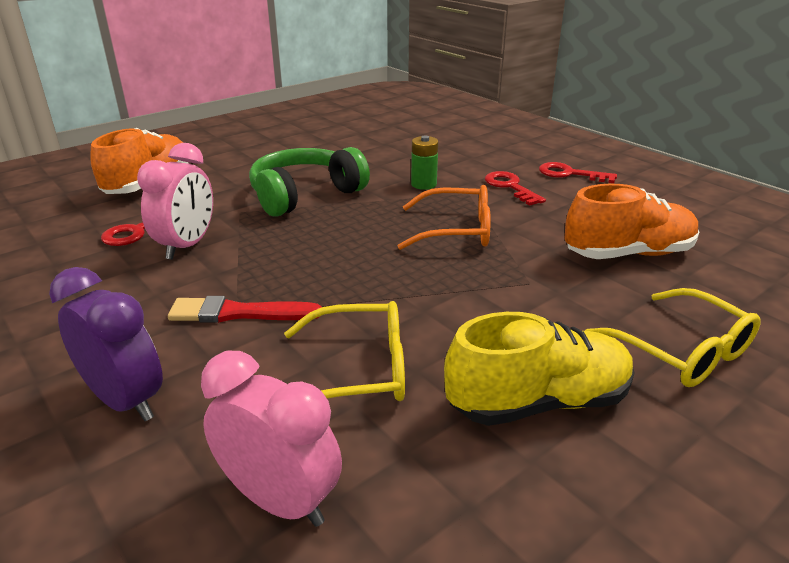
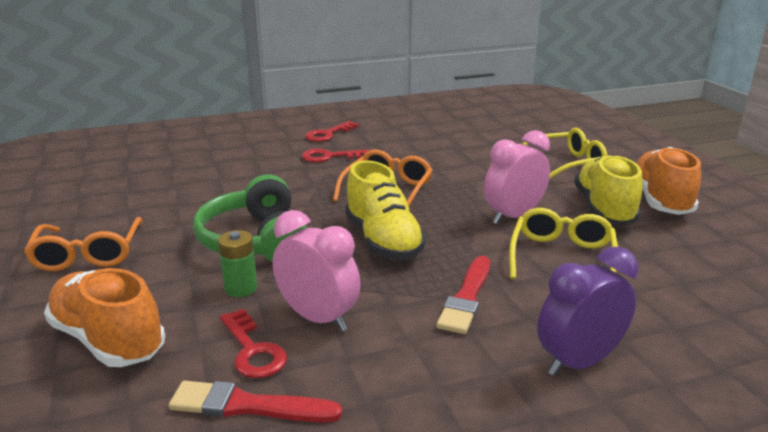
camera: 70 degrees left, 5 degrees down
pink clock [201,351,342,527] -> pink clock moved to [484,130,550,224]
green battery [411,136,438,190] -> green battery moved to [218,230,257,297]
orange shoe [564,184,699,259] -> orange shoe moved to [637,147,701,215]
none -> orange glasses [24,217,143,271]
none -> red brush [168,381,342,423]
none -> yellow shoe [345,160,426,260]

